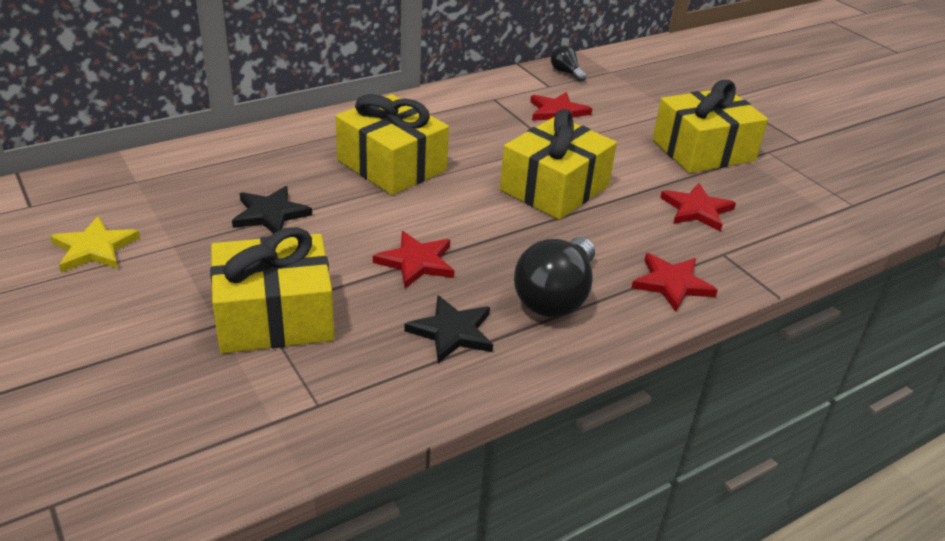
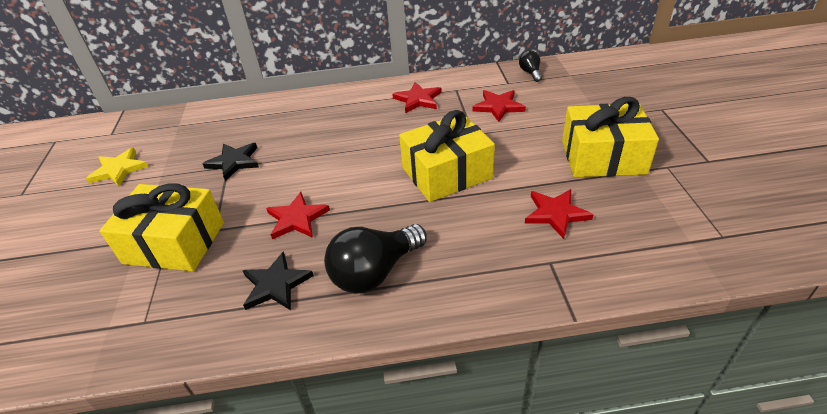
camera: 30 degrees right, 5 degrees up
yellow gift [336,94,449,195] -> none
red star [631,253,718,312] -> red star moved to [392,82,442,113]

